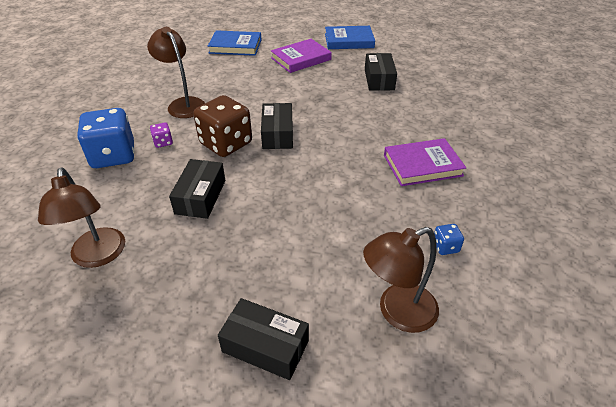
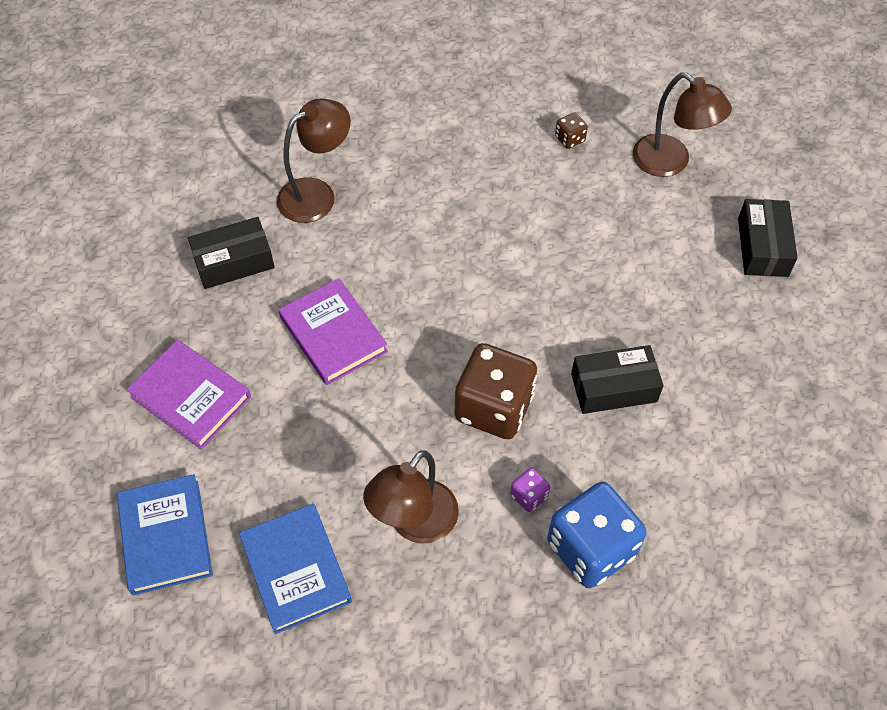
camera: 110 degrees left, 15 degrees up
brown lamp [38,168,125,268] -> brown lamp moved to [277,98,351,223]
black box [261,103,293,149] -> none
blue book [325,26,375,49] -> blue book moved to [239,504,352,634]
purple book [384,138,466,186] -> purple book moved to [279,278,388,385]
blue dice [434,224,464,255] -> brown dice [555,112,588,149]

